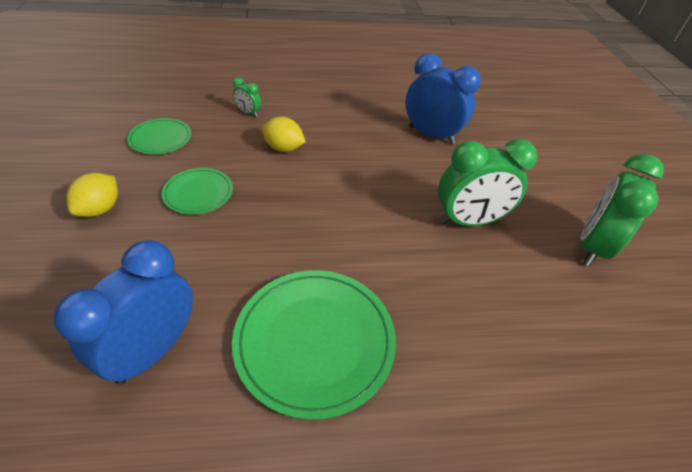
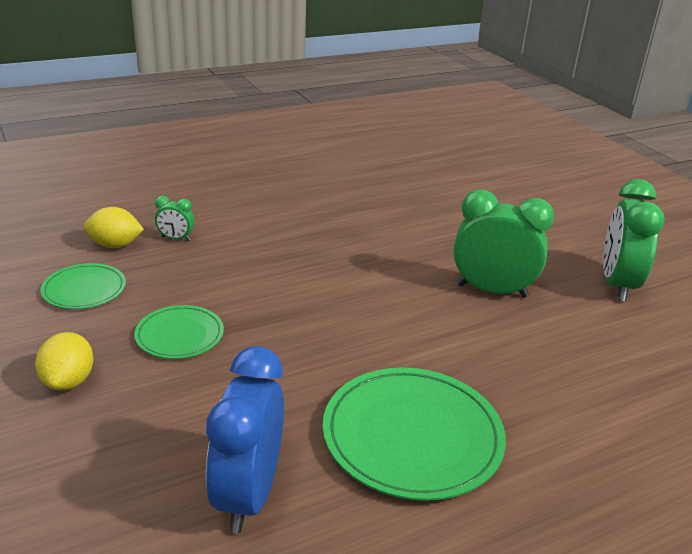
camera: 20 degrees left, 15 degrees down
yellow lemon [262,117,306,152] -> yellow lemon moved to [84,207,144,248]
blue clock [406,53,481,144] -> none
green clock [438,139,537,226] -> green clock turned 135 degrees counterclockwise [453,189,554,298]

